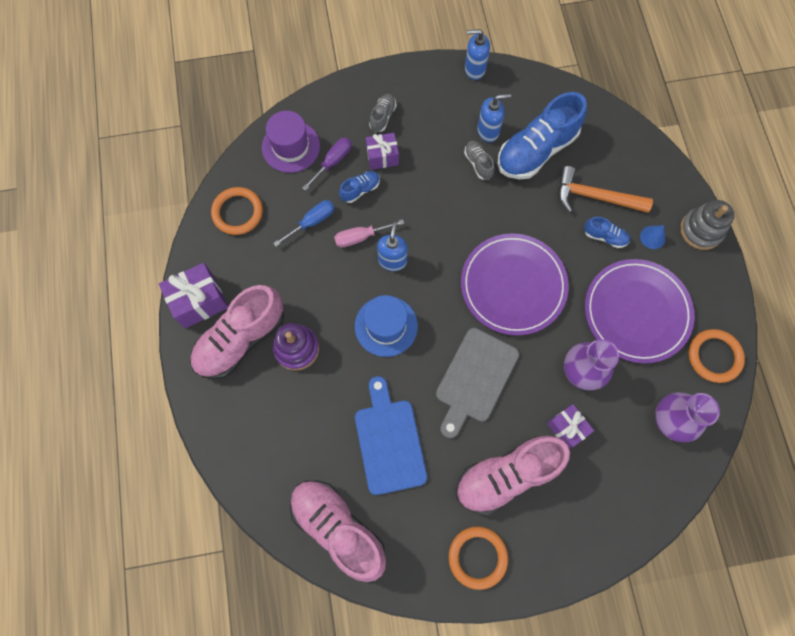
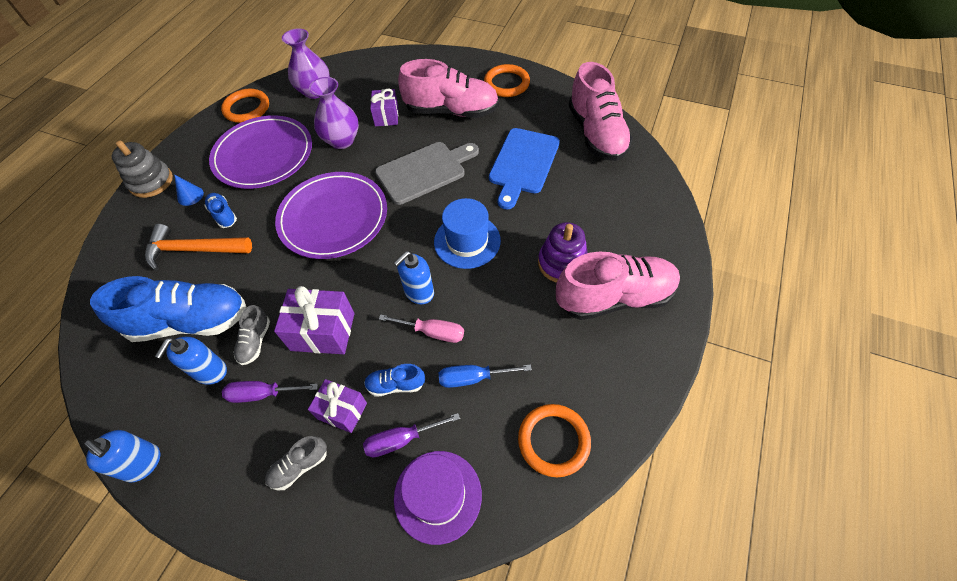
camera: 145 degrees left, 15 degrees down
purple gift [159,263,228,328] -> purple gift moved to [274,286,354,354]
blue soap dispenser [477,94,511,142] -> blue soap dispenser turned 90 degrees counterclockwise [155,337,227,385]
orange hammer [558,166,653,213] -> orange hammer turned 135 degrees clockwise [145,224,252,271]
none -> purple screwdriver [222,381,318,403]

